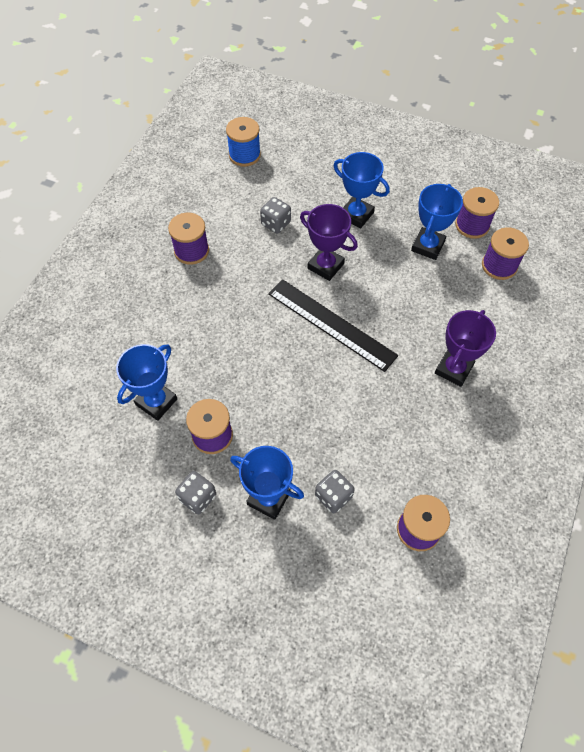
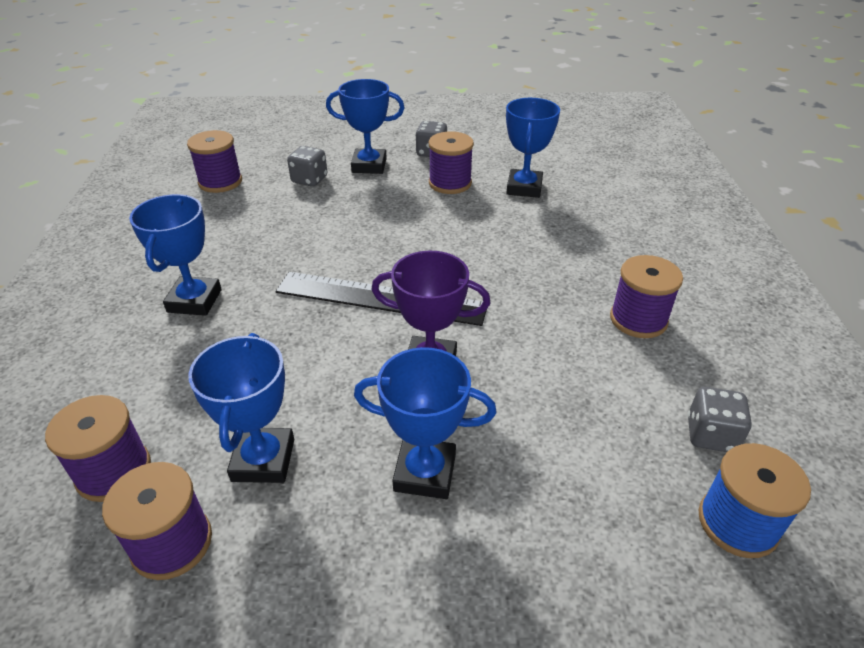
camera: 155 degrees right, 20 degrees down
grey dice [260,197,291,233] -> grey dice moved to [687,387,752,452]
purple trophy [435,310,496,387] -> blue trophy [129,194,222,316]

